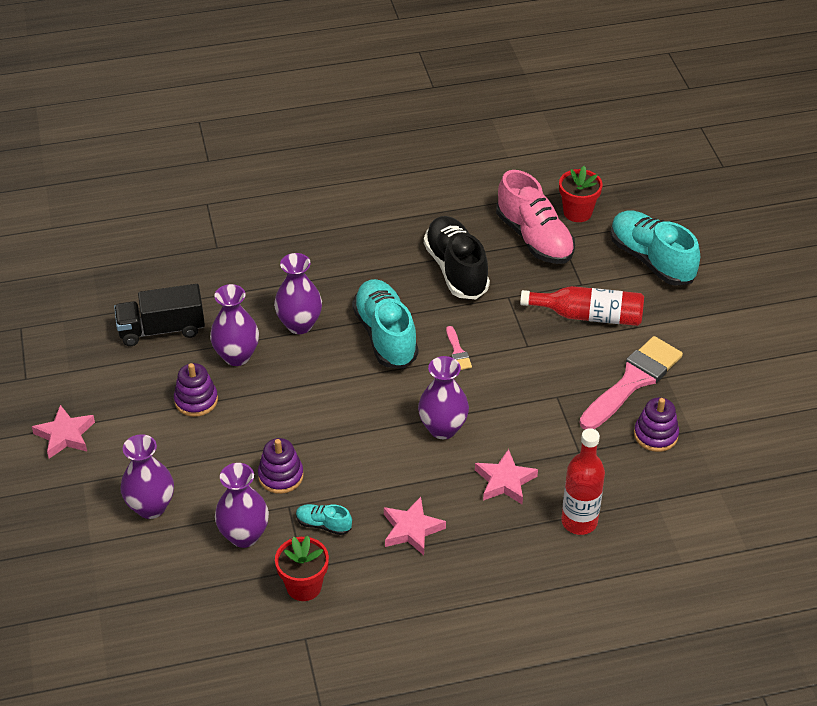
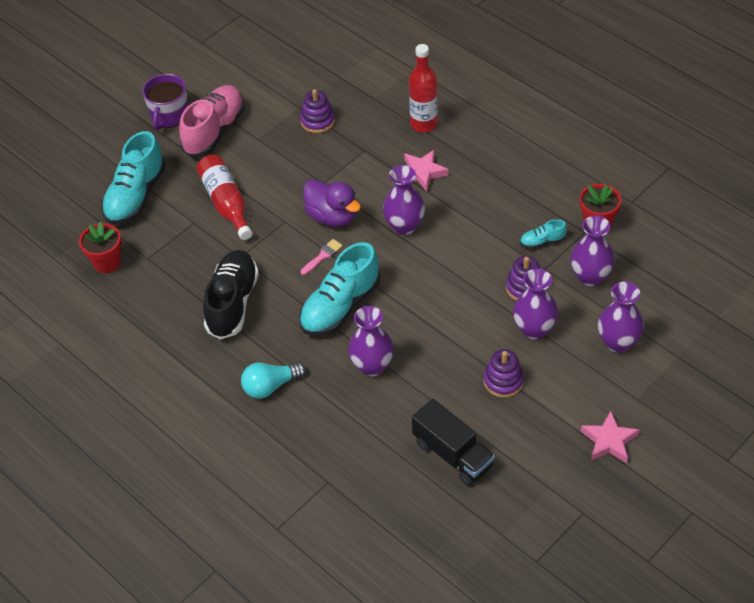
camera: 120 degrees left, 5 degrees up
purple vase [210,284,259,366] -> purple vase moved to [513,268,558,339]
turquoise shoe [296,504,352,535] -> turquoise shoe turned 90 degrees clockwise [520,219,567,249]
pink star [384,497,446,555] -> none
black shoe [424,216,490,299] -> black shoe turned 150 degrees clockwise [203,250,259,340]
pink shoe [496,170,575,264] -> pink shoe moved to [179,85,245,157]
pink brush [579,336,683,430] -> none
none -> purple mug [143,74,188,130]
none -> turquoise light bulb [241,362,306,399]
none -> purple duck [303,179,361,227]

